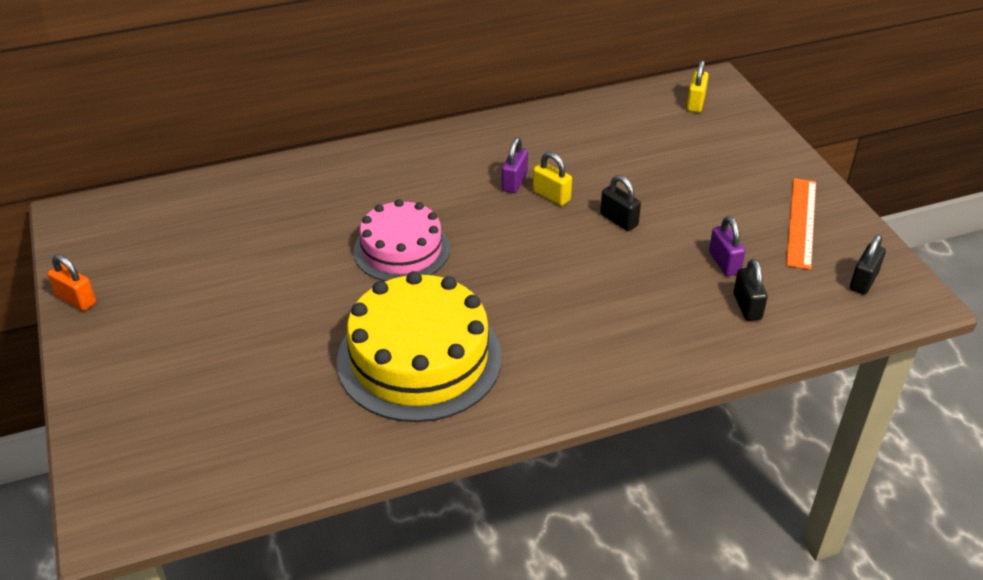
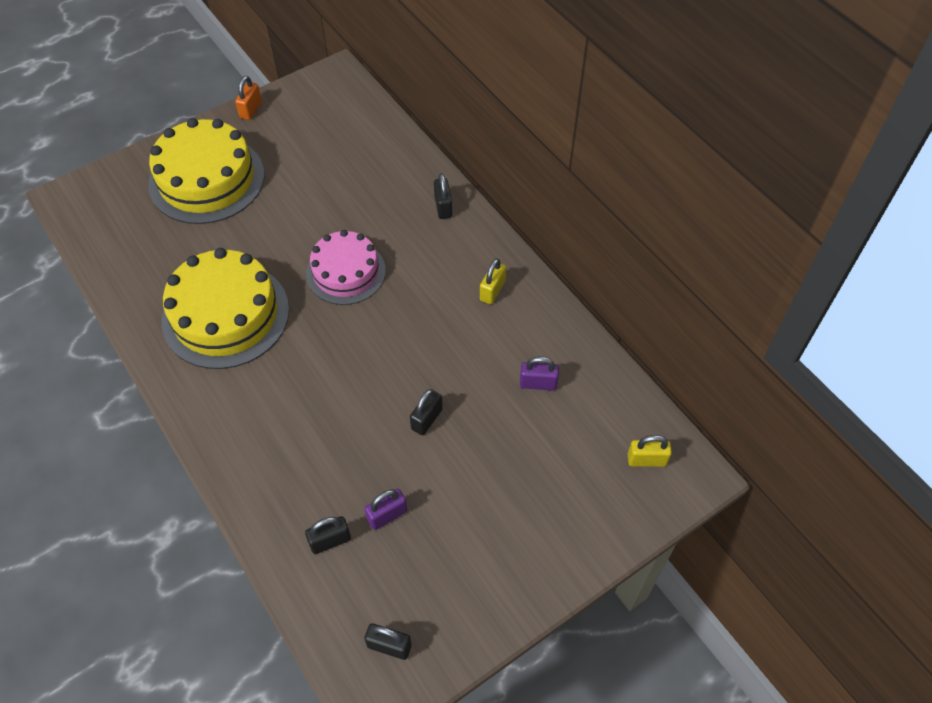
camera: 75 degrees right, 15 degrees up
purple padlock [502,137,528,193] -> purple padlock moved to [520,357,559,390]
yellow padlock [533,152,572,206] -> yellow padlock moved to [480,258,506,304]
orange ruler [787,178,816,270] -> none
none -> yellow cake [148,118,264,224]
none -> black padlock [434,173,452,219]

